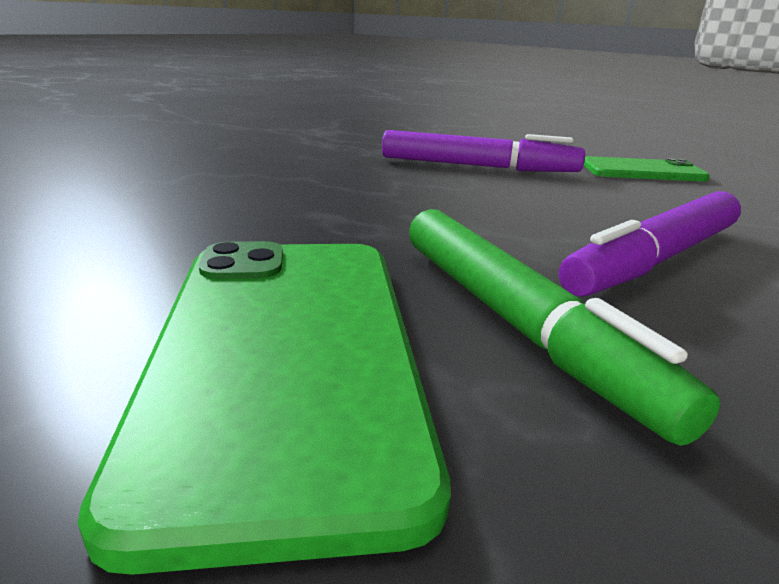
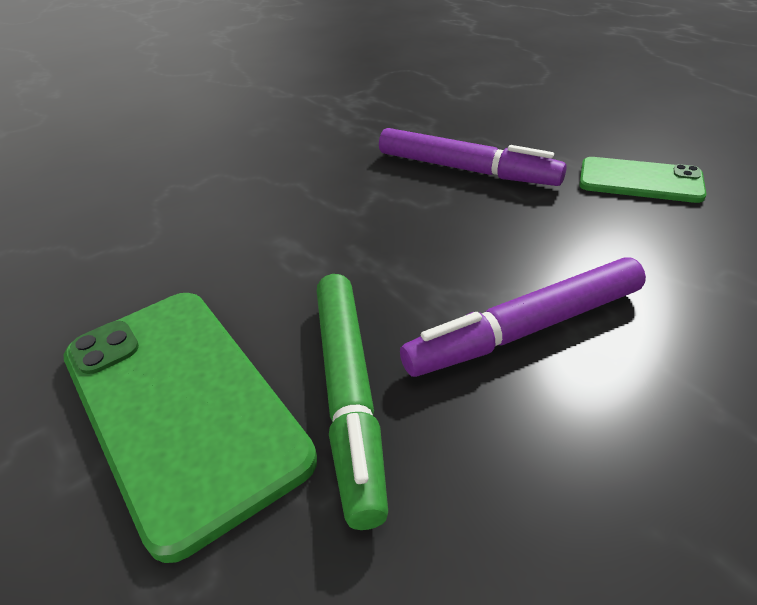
camera: 20 degrees right, 15 degrees up
green phone [78,241,451,575] -> green phone turned 45 degrees counterclockwise [63,293,317,563]

